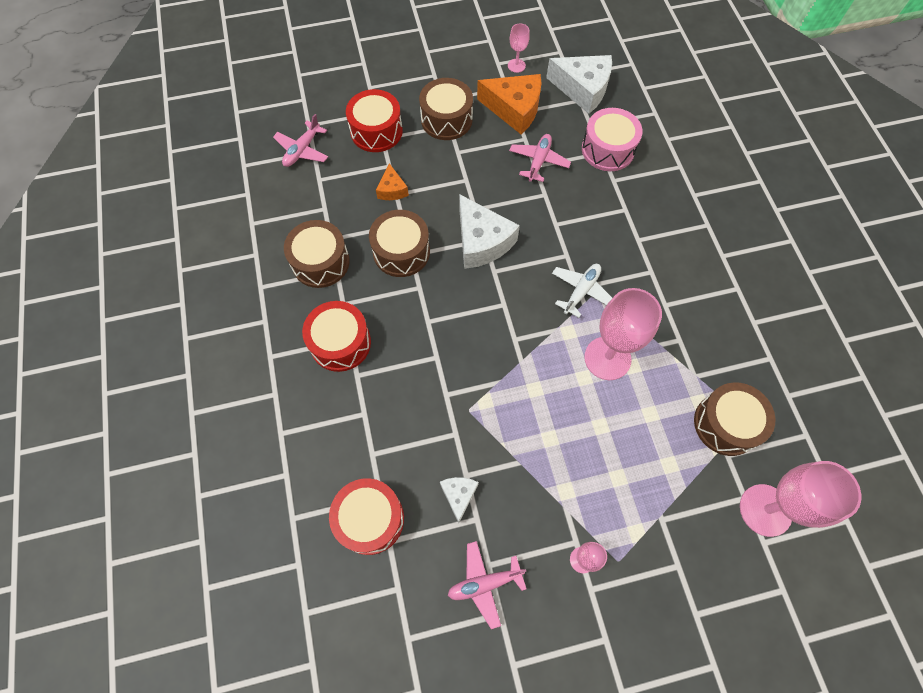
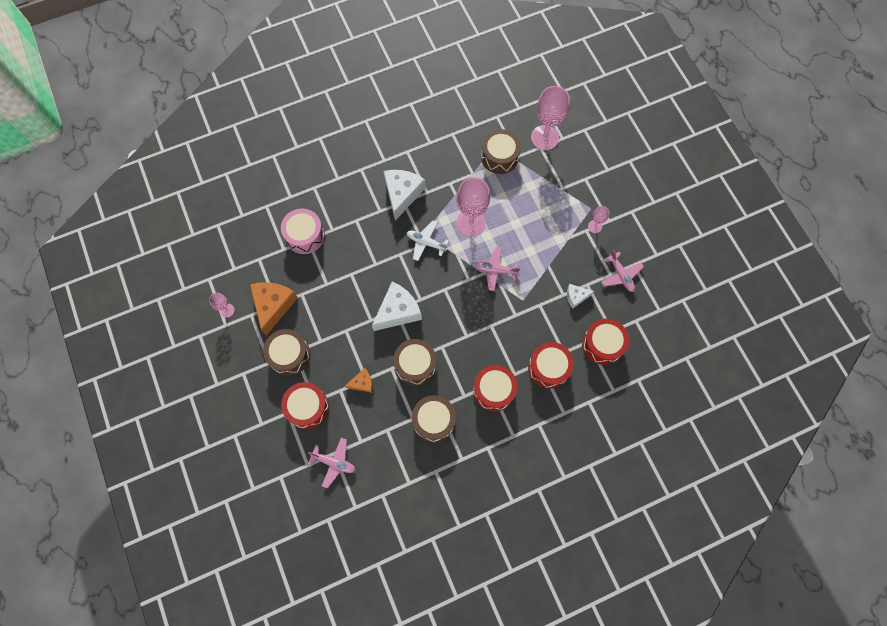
camera: 100 degrees left, 5 degrees up
pink plane [509,134,571,182] -> pink plane moved to [475,247,520,291]
white cheese [546,55,612,114] -> white cheese moved to [384,170,426,221]
none -> red drum [528,342,574,389]

